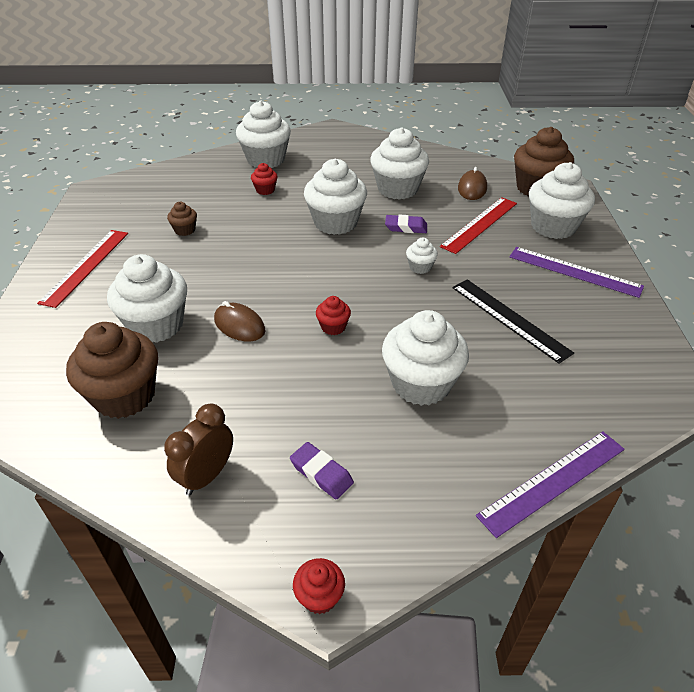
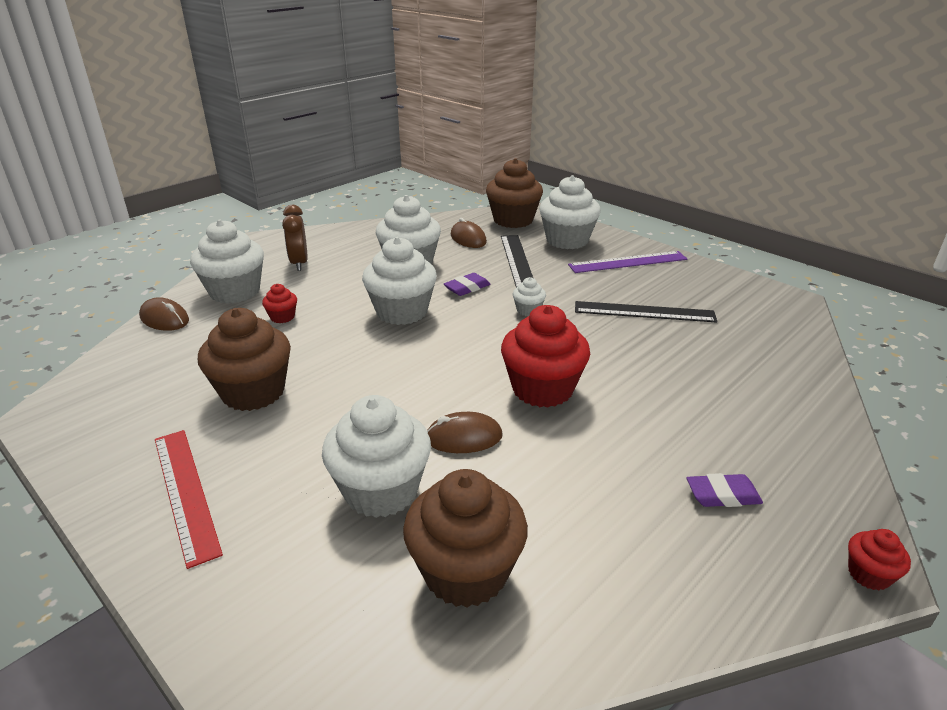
camera: 45 degrees left, 10 degrees down
brown clock [164,404,233,496] -> brown clock moved to [282,205,308,271]
brown cupcake [167,202,197,236] -> brown cupcake [198,308,291,411], size x2.17
red cupcake [316,296,351,335] -> red cupcake [501,305,590,408], size x2.17
white cupcake [382,310,469,406] -> none
red ruler [440,197,517,254] -> black ruler [501,235,533,288]
purple ruler [476,431,625,538] -> none
none -> brown mouse [139,297,189,331]

